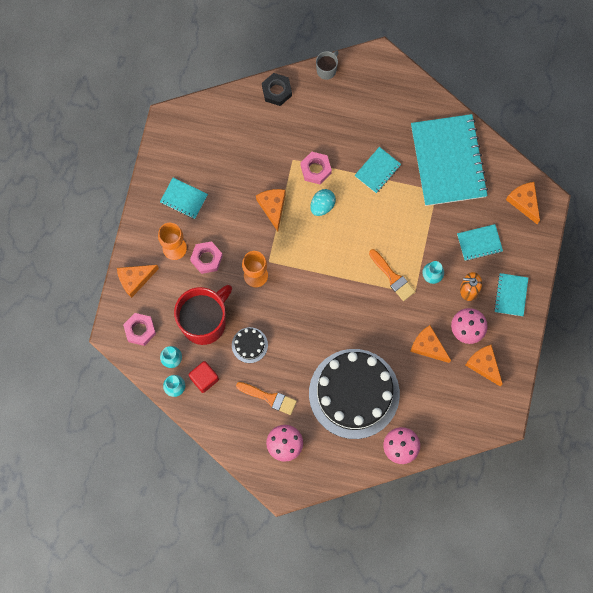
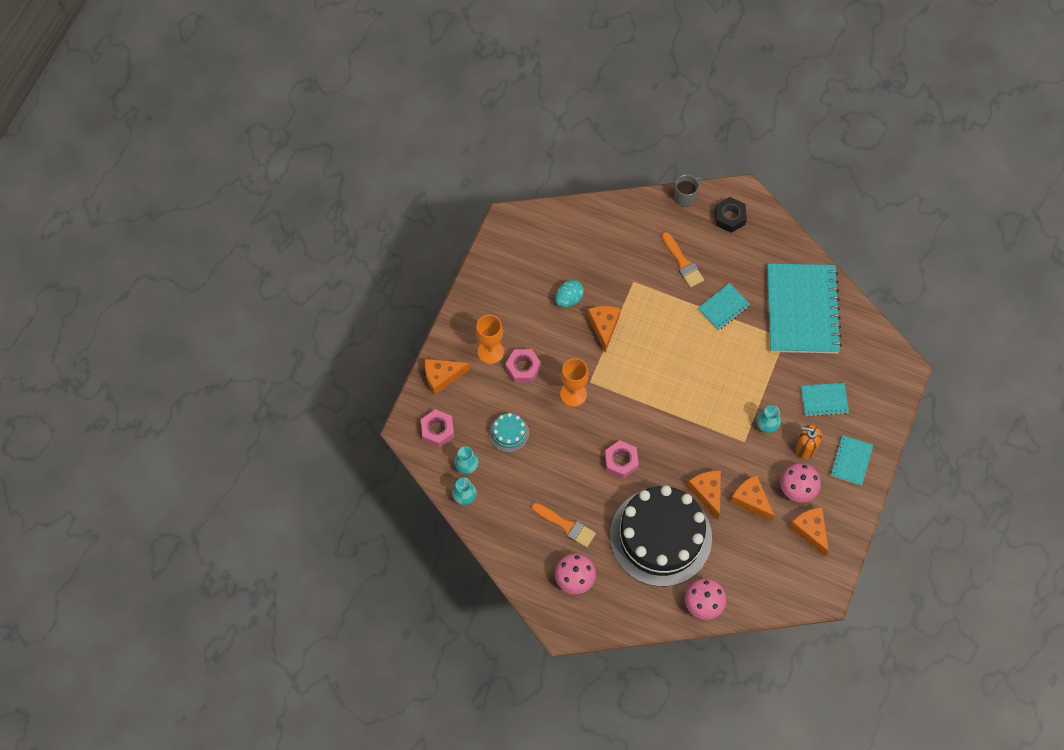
camera: 10 degrees right, 10 degrees down
turquoise notebook [160,178,208,219] -> none
red mug [174,285,232,345] -> turquoise cake [489,413,529,453]
red cube [188,361,219,393] -> none
black cake [232,327,268,363] -> none
black nut [262,73,292,106] -> black nut moved to [714,197,747,233]
pink nut [301,152,332,184] -> pink nut moved to [605,440,639,479]
turquoise egg [310,189,336,216] -> turquoise egg moved to [555,280,584,307]
orange brush [369,249,415,301] -> orange brush moved to [662,232,704,288]
orange cheese [506,182,540,224] -> orange cheese moved to [687,471,721,520]

